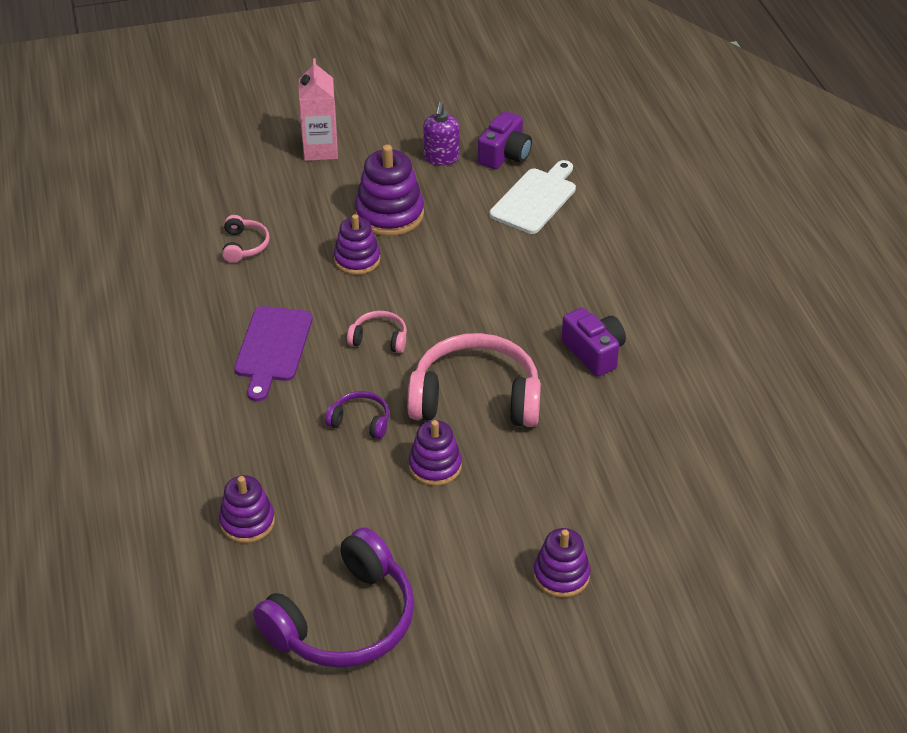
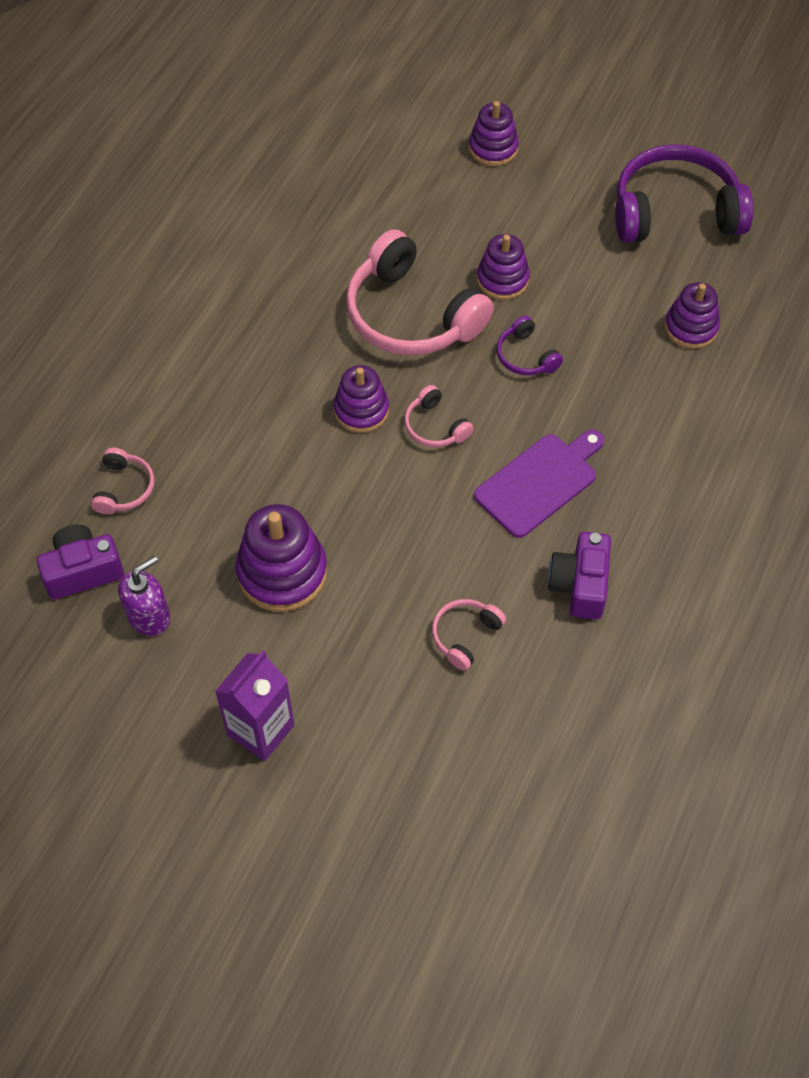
camera: 140 degrees left, 15 degrees up
pink carton [299,58,338,161] -> purple carton [215,650,294,761]
purple stacking toy [334,214,381,275] -> purple stacking toy moved to [333,365,389,433]
white cutting board [489,160,576,234] -> pink headphones [91,448,155,514]
purple camera [561,308,626,376] -> purple camera moved to [548,532,611,619]

